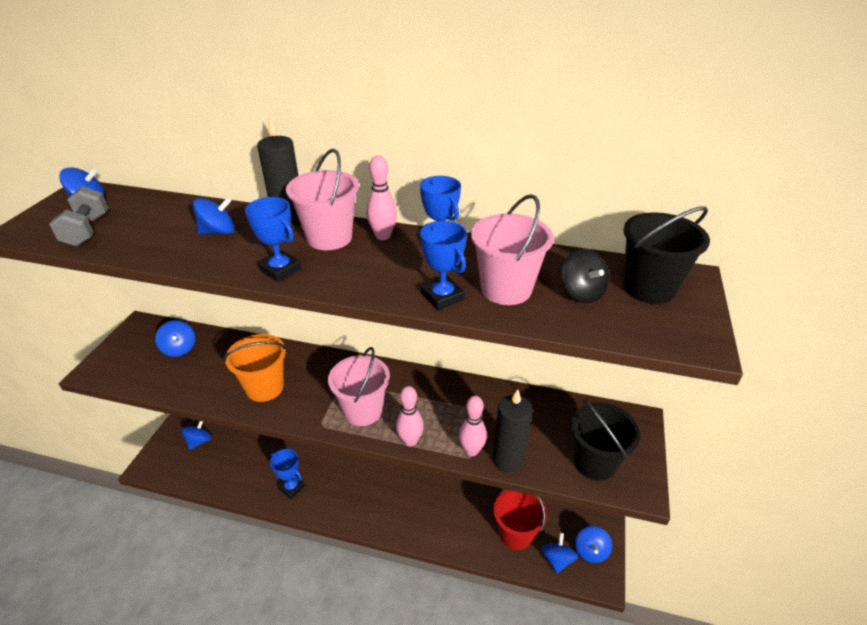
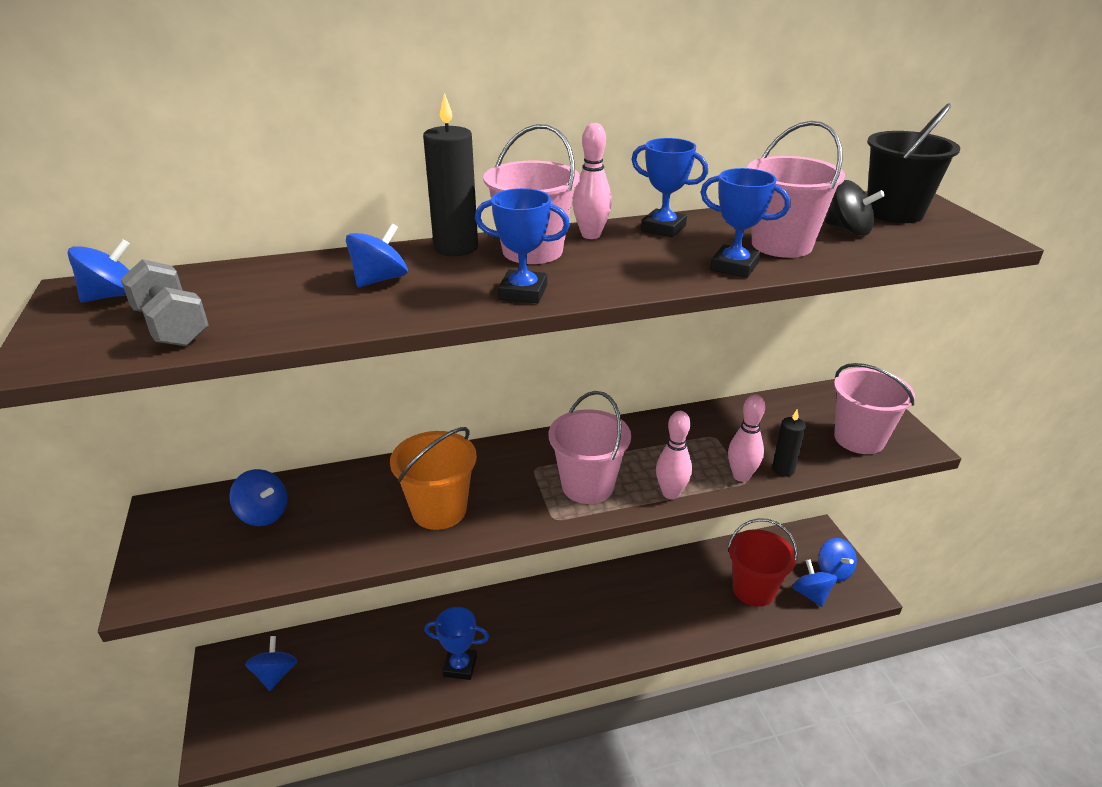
camera: 30 degrees left, 5 degrees down
black candle [493,390,532,473] -> black candle [772,410,806,476], size x0.60
black bucket [571,399,640,481] -> pink bucket [834,363,915,454]

